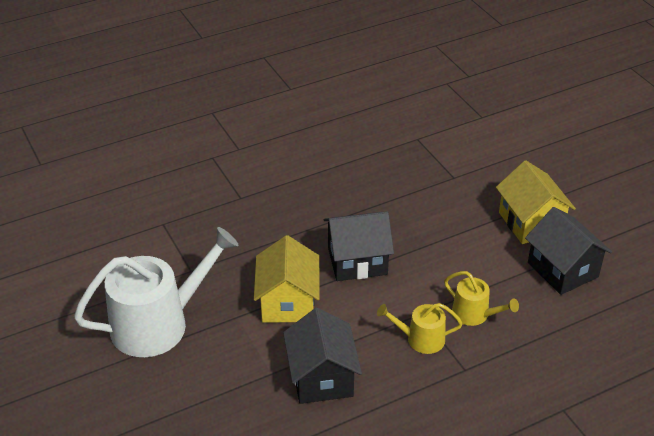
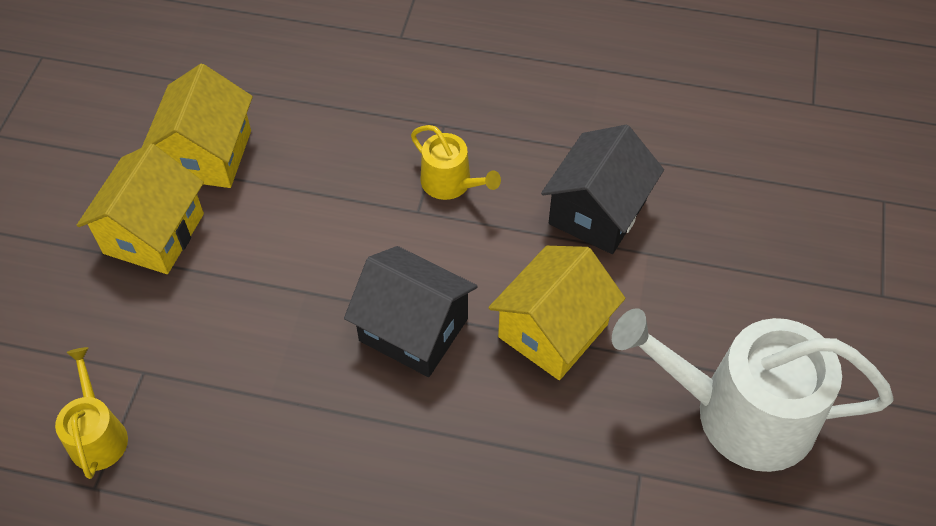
camera: 140 degrees left, 15 degrees up
yellow watering can [444,271,519,326] -> yellow watering can moved to [55,347,128,479]
black house [525,207,612,295] -> yellow house [142,64,253,188]

